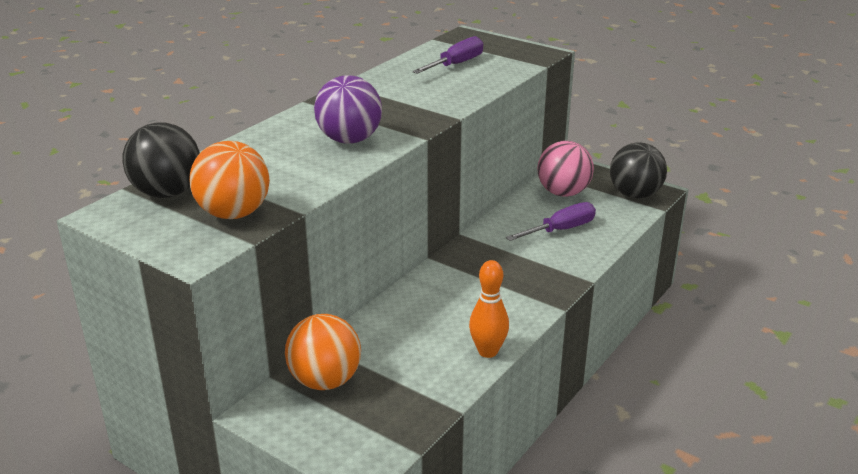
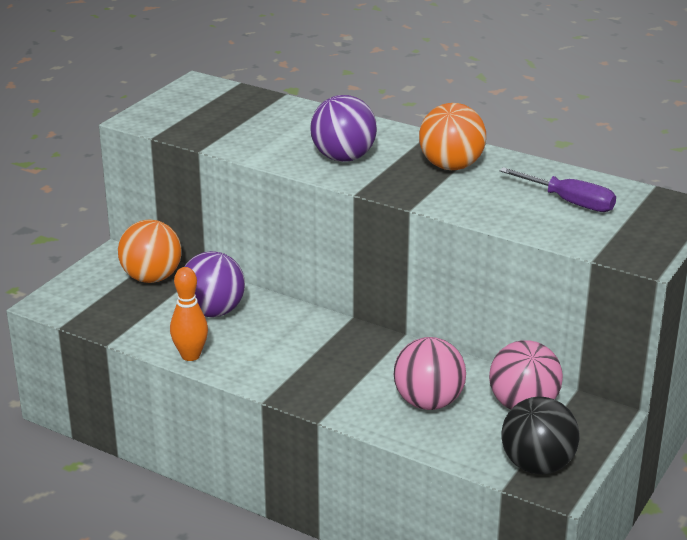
camera: 85 degrees right, 0 degrees up
black ball [122,122,200,198] -> none
orange ball [189,141,270,219] -> orange ball moved to [419,103,486,170]
purple screwdriver [506,202,596,241] -> pink ball [394,337,466,410]
none -> purple ball [184,251,245,317]

